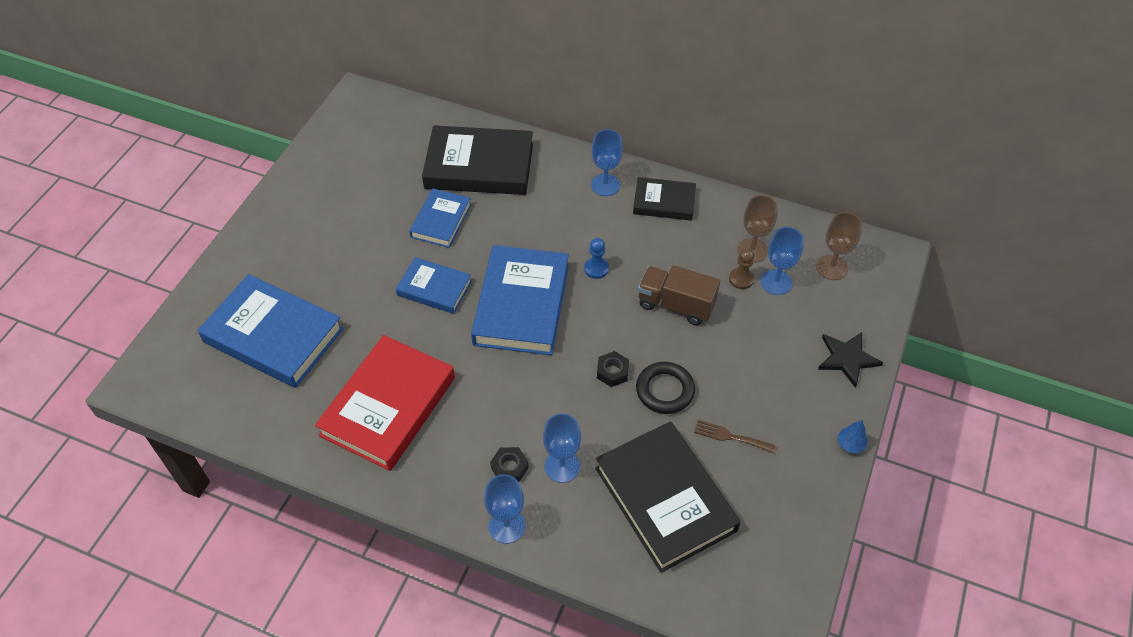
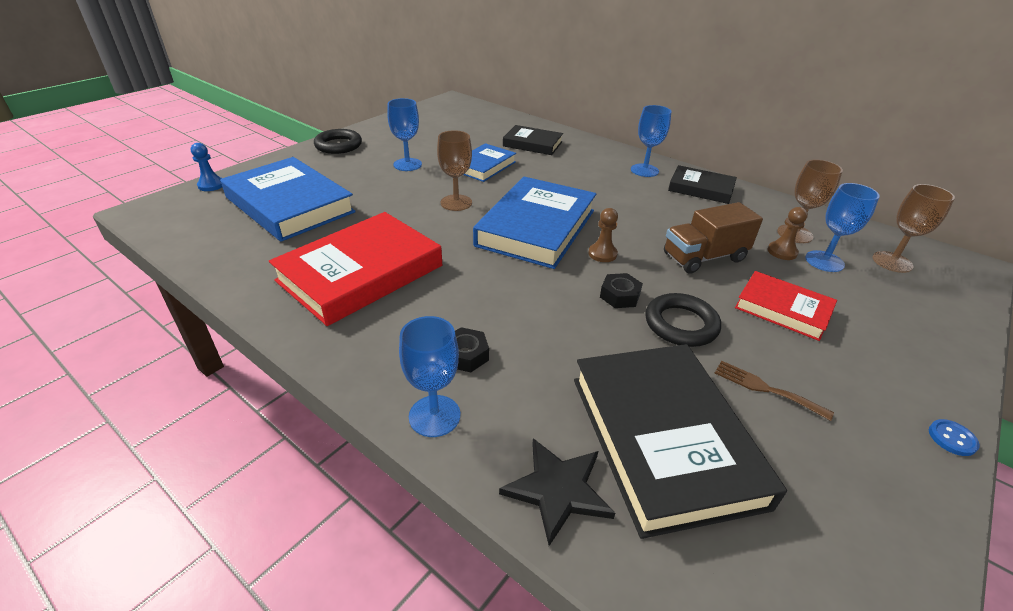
camera: 15 degrees right, 15 degrees down
blue book [396,257,472,314] -> brown goblet [437,130,472,211]
black book [422,125,533,195] -> black book [503,125,563,155], size x0.56
blue goblet [543,413,581,483] -> blue goblet moved to [387,98,422,171]
blue pawn [584,238,609,279] -> blue pawn moved to [191,143,222,191]
brown truck [638,265,720,325] -> brown truck turned 60 degrees counterclockwise [664,202,763,274]
black star [818,332,883,388] -> black star moved to [499,438,615,546]
blue tree [837,420,868,454] -> blue button [929,419,980,456]
none -> black ring [314,129,362,154]
none -> brown pawn [588,208,618,262]
none -> red book [735,271,837,341]

